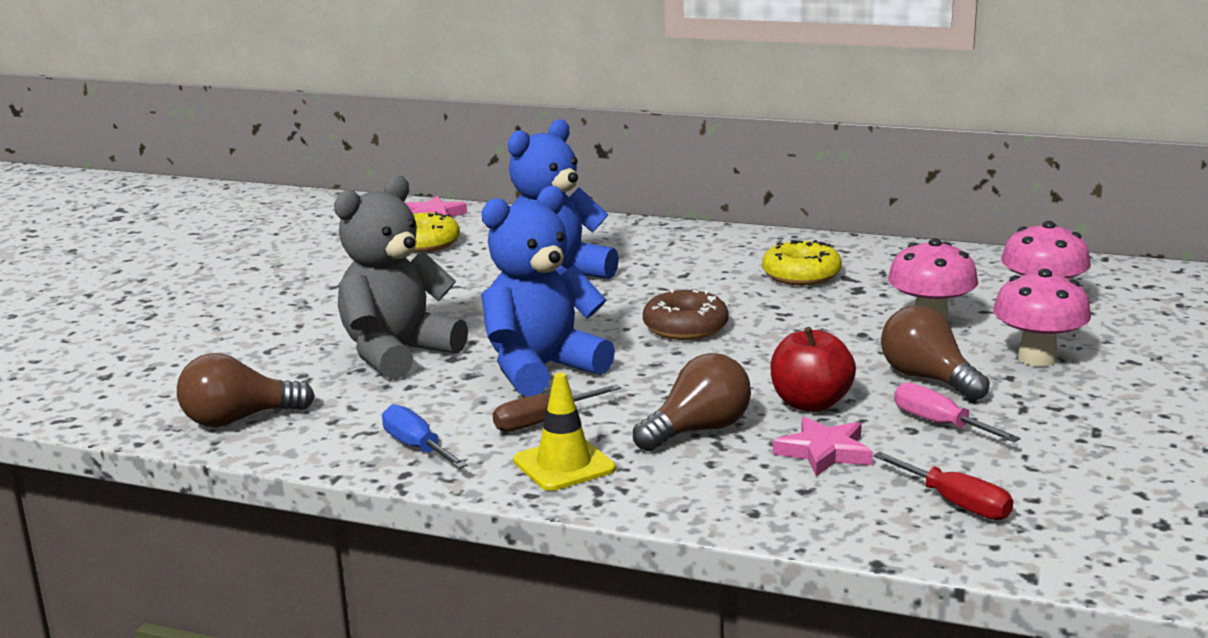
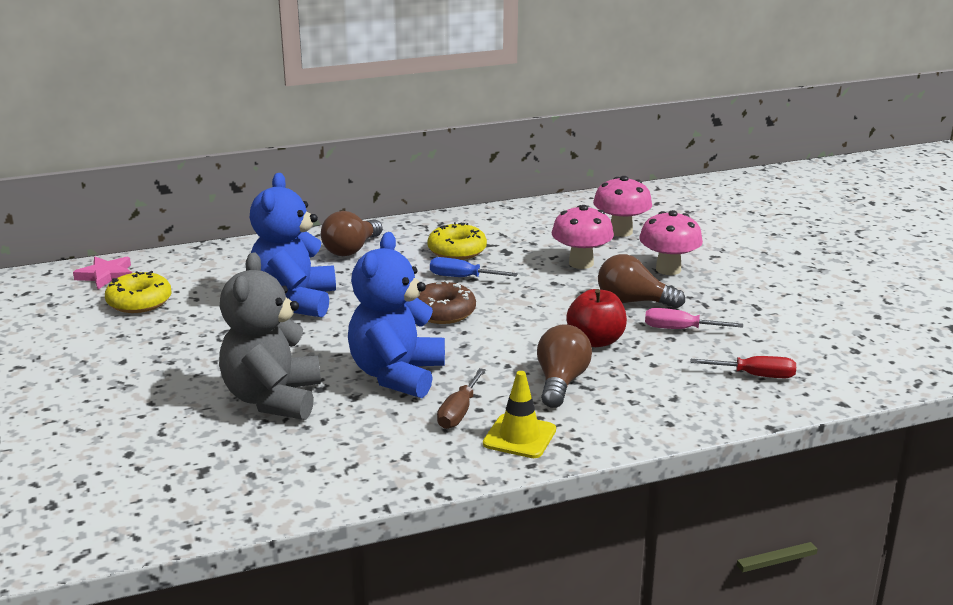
camera: 40 degrees left, 5 degrees up
brown light bulb [177,353,315,427] -> brown light bulb moved to [321,211,383,256]
blue screwdriver [382,404,467,469] -> blue screwdriver moved to [430,257,518,277]
pink star [773,416,873,476] -> none

